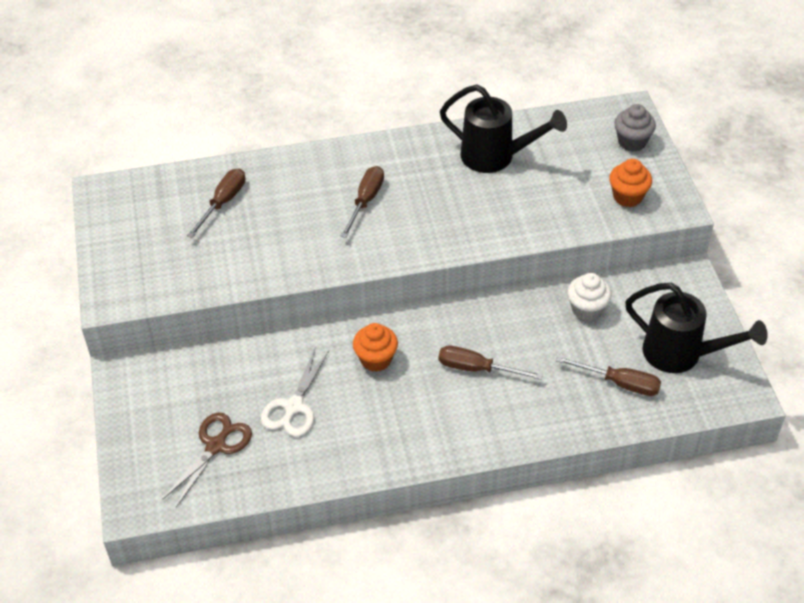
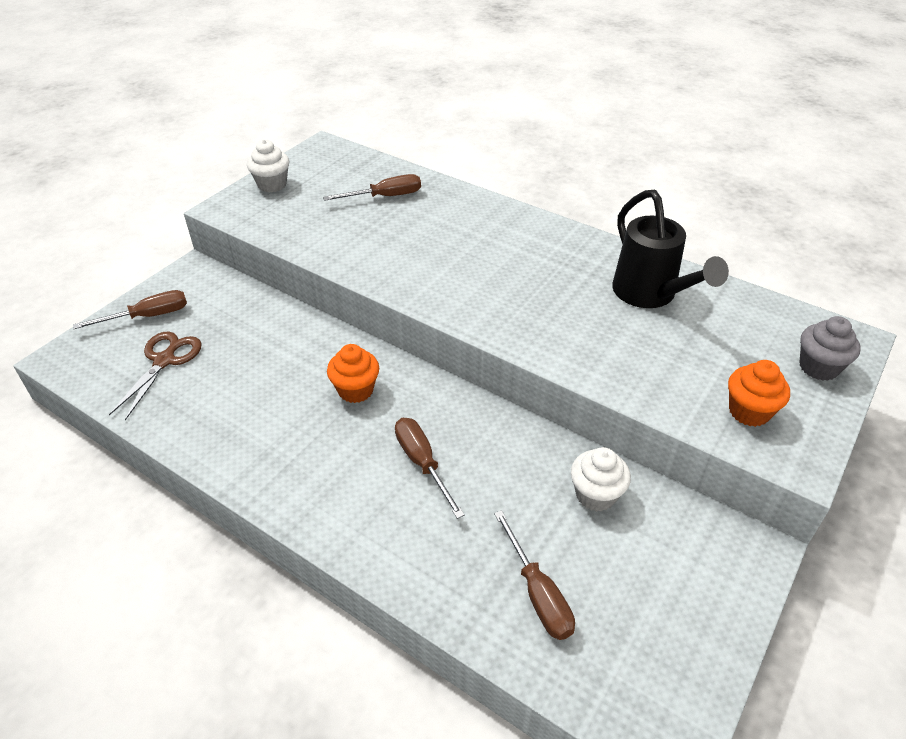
camera: 45 degrees right, 5 degrees down
brown scissors [163,412,252,507] -> brown scissors turned 60 degrees counterclockwise [109,331,202,420]
white scissors [261,349,329,437] -> none
brown screwdriver [341,166,384,238] -> brown screwdriver moved to [73,290,187,329]
black watering can [625,283,768,373] -> none
none -> white cupcake [247,139,290,192]

